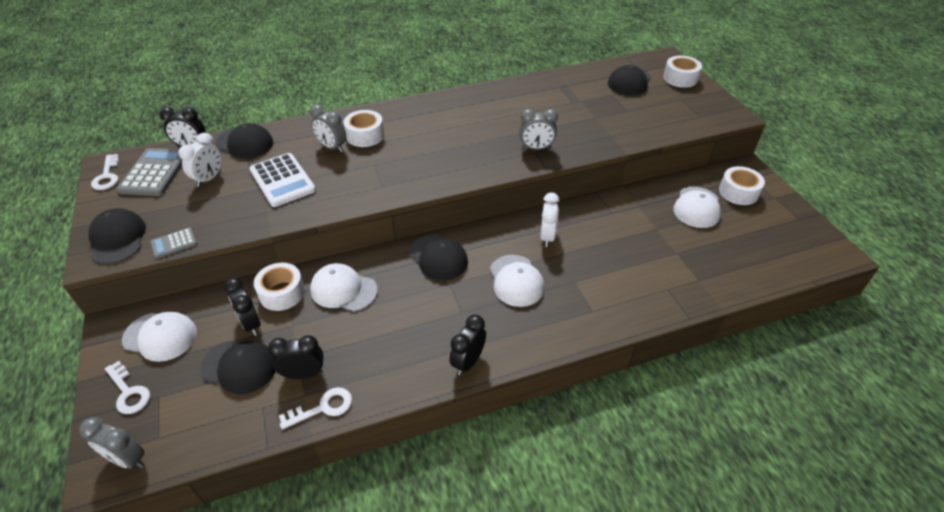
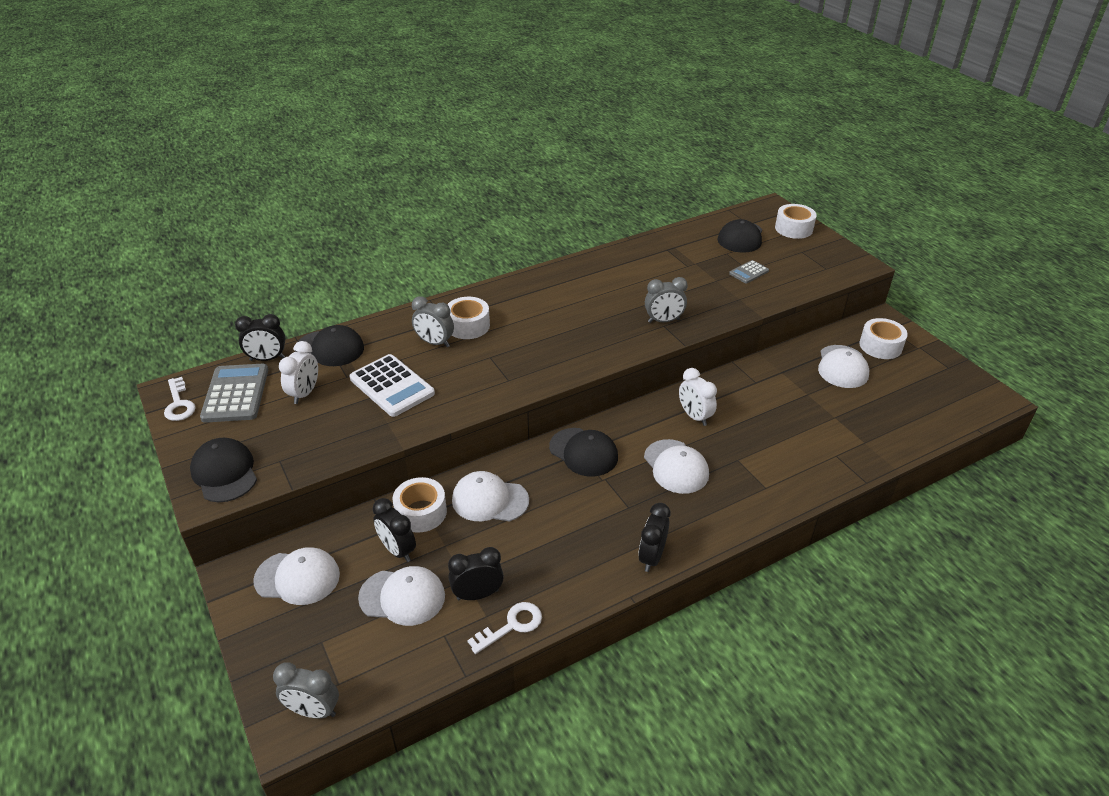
camera: 10 degrees left, 5 degrees down
white key [105,361,150,414] -> none
grey calculator [150,228,197,259] -> grey calculator moved to [729,260,769,283]
black cap [200,341,275,394] -> white cap [358,566,445,626]
white clock [540,192,559,247] -> white clock turned 150 degrees clockwise [679,368,717,426]

